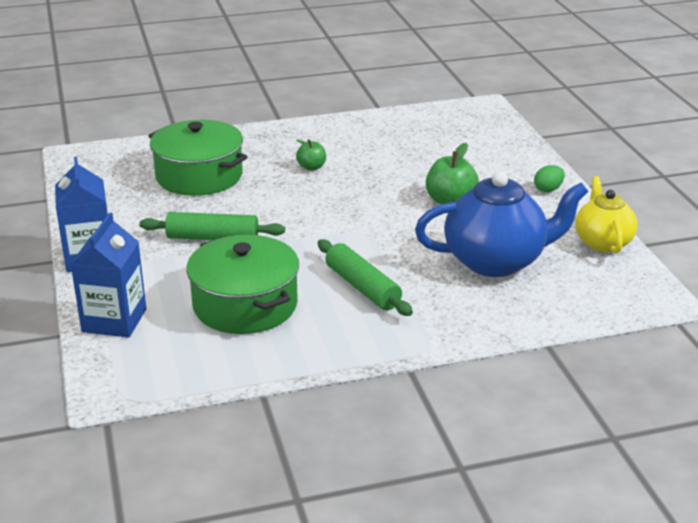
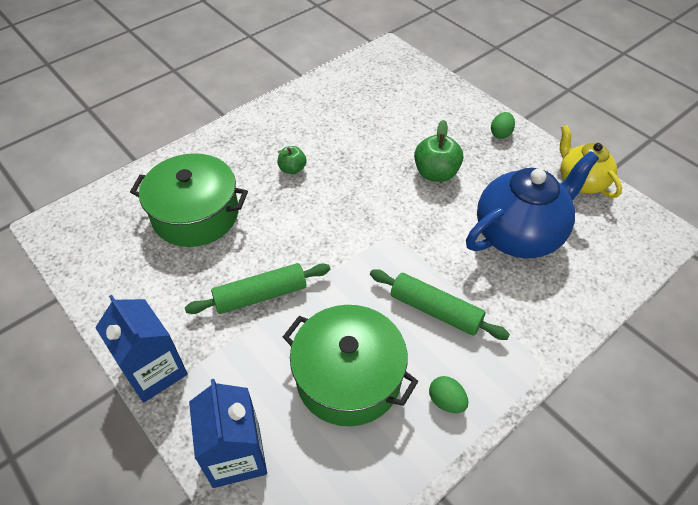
camera: 25 degrees left, 20 degrees up
none -> green egg [429,376,468,413]

